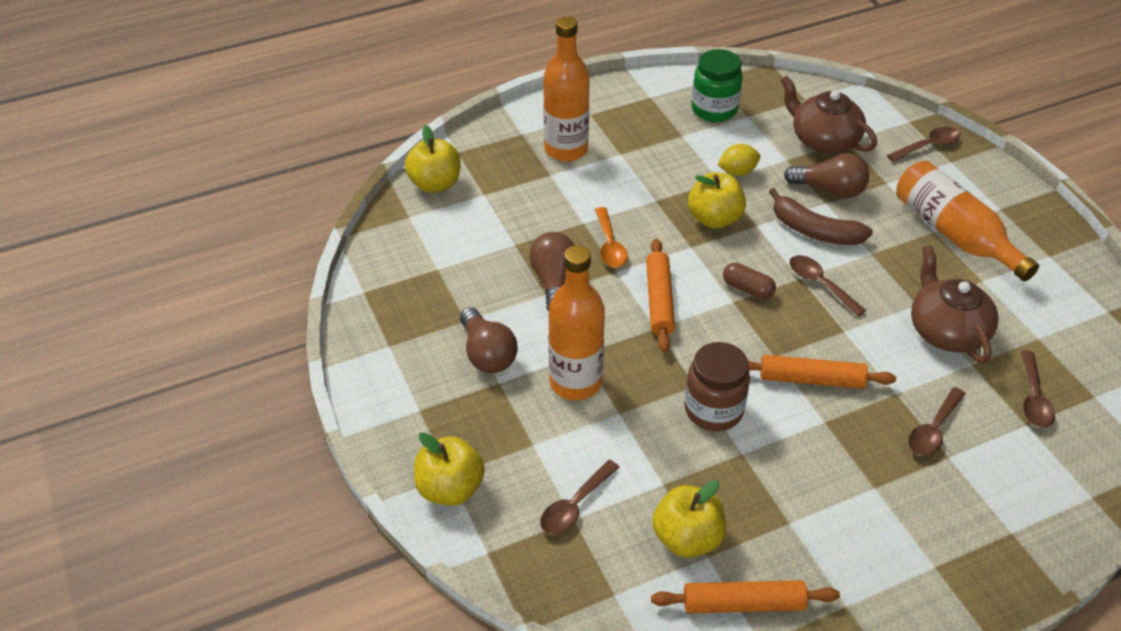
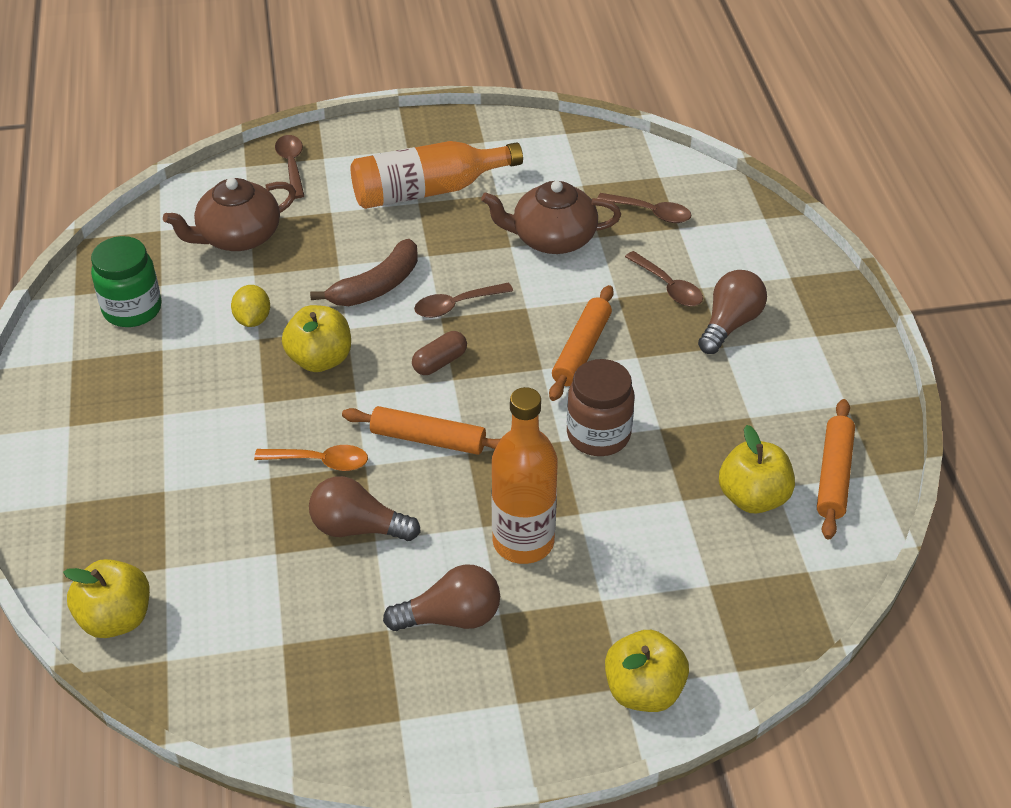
camera: 75 degrees left, 0 degrees up
brown spoon [540,460,620,535] -> none
orange bottle [543,16,590,162] -> none
brown light bulb [784,153,869,198] -> brown light bulb moved to [698,270,767,354]

